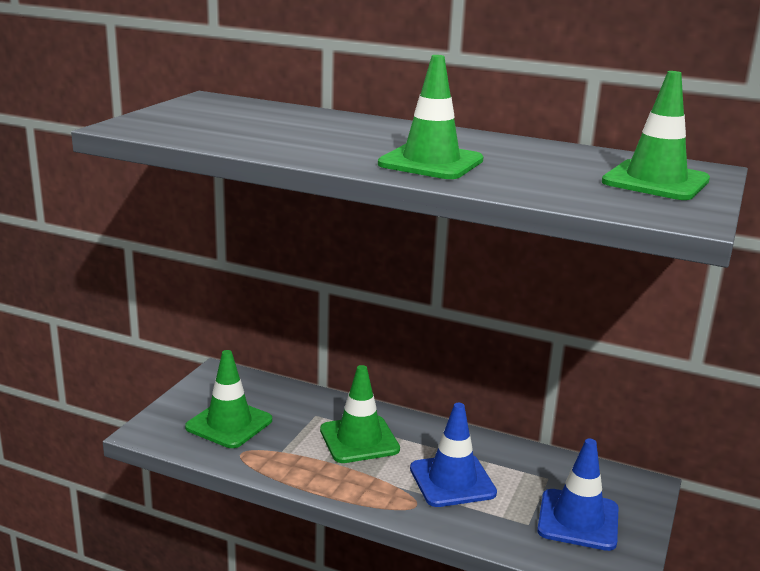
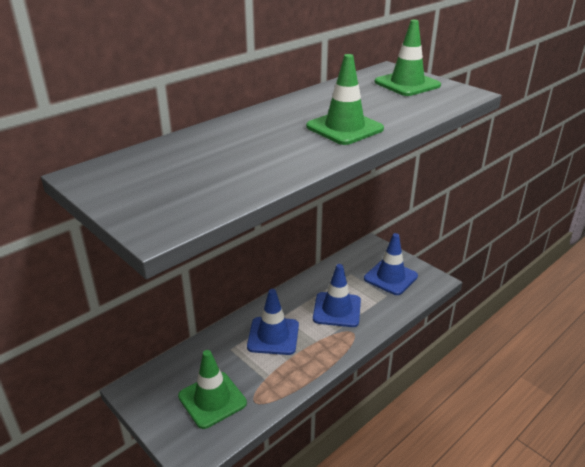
camera: 65 degrees left, 10 degrees up
green traffic cone [320,365,400,463] -> blue traffic cone [247,289,299,355]

